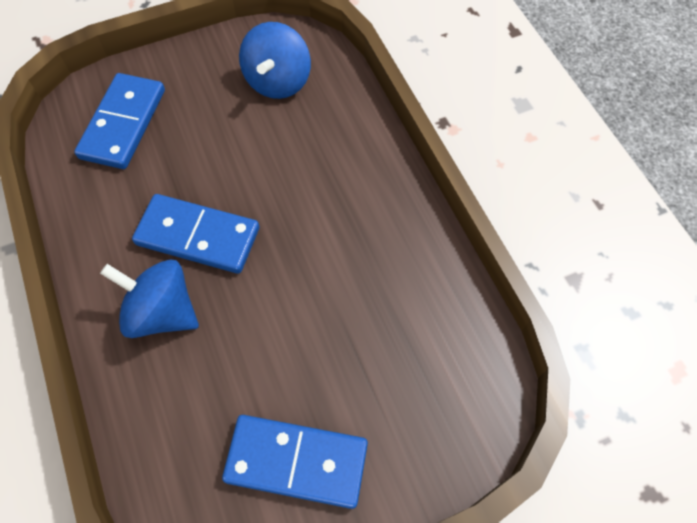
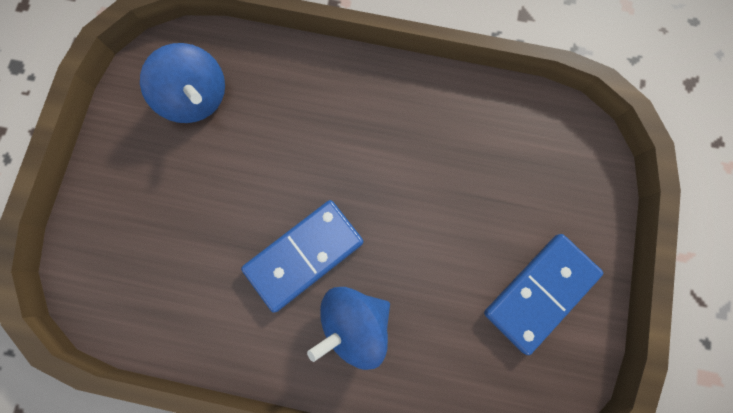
camera: 55 degrees left, 15 degrees up
blue domino [74,73,165,169] -> none

